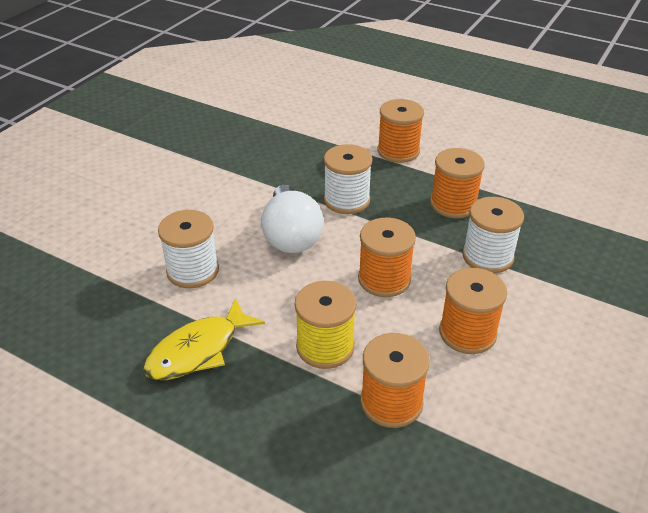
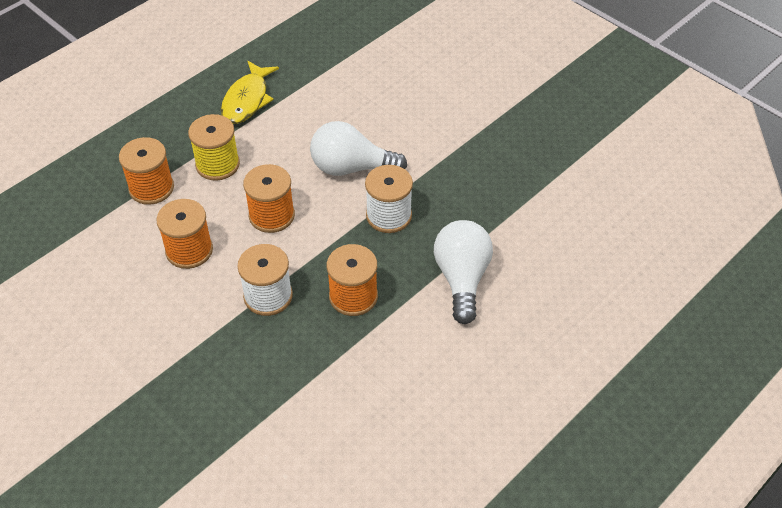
camera: 105 degrees right, 10 degrees up
yellow fish [143,298,265,380] -> yellow fish turned 135 degrees counterclockwise [221,61,279,124]
white spool [158,210,219,288] -> none
orange spool [377,99,424,163] -> white light bulb [434,220,493,324]

